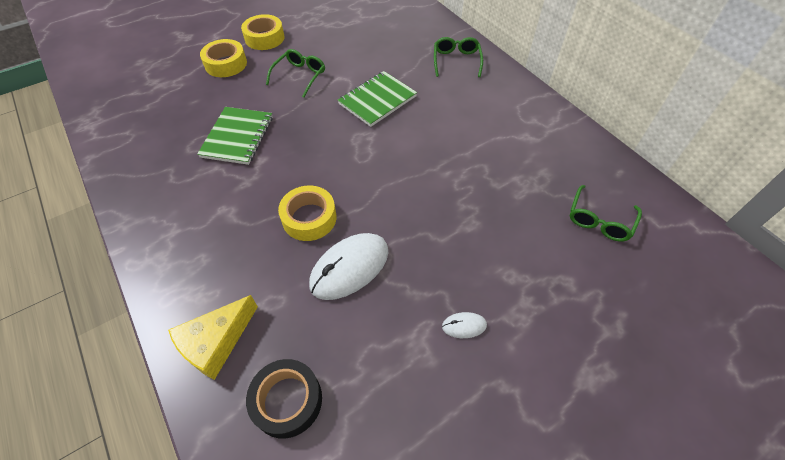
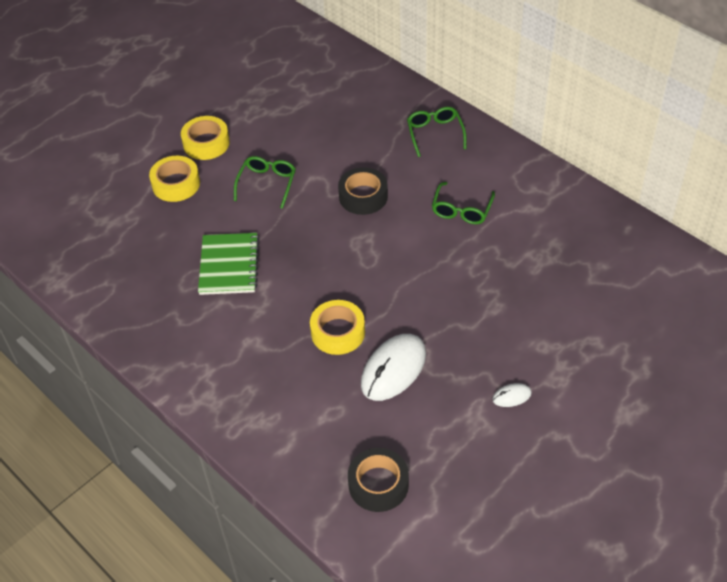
camera: 10 degrees left, 5 degrees down
yellow cheese [168,295,258,380] -> none
green notebook [338,71,417,127] -> black tape [338,167,388,215]
green glasses [570,185,642,242] -> green glasses moved to [432,182,495,224]

